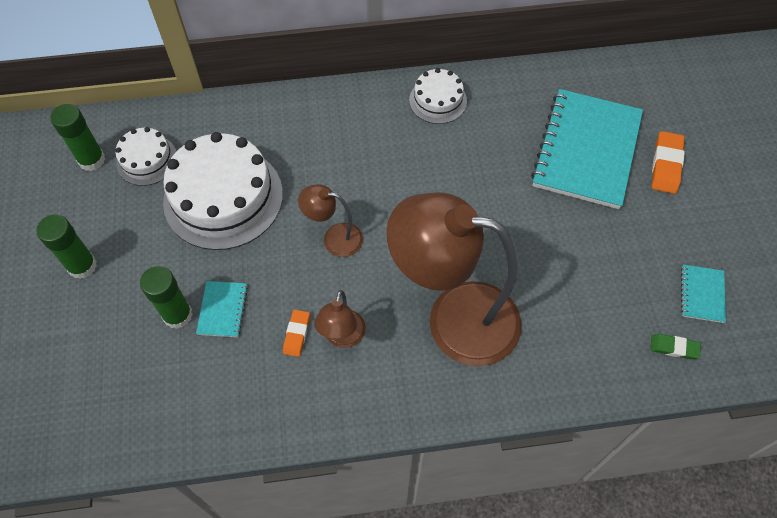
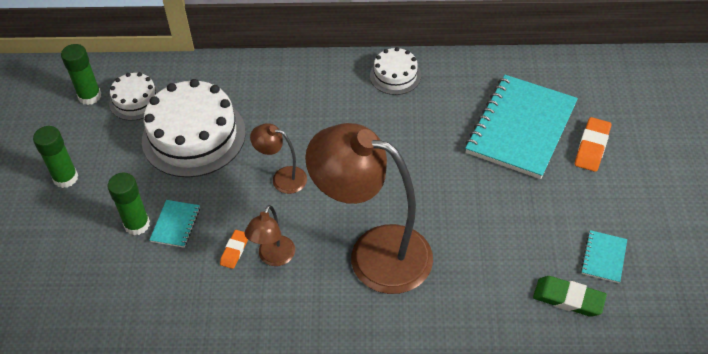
camera: 10 degrees right, 10 degrees down
green eraser [650,334,701,359] -> green eraser [533,276,607,317], size x1.60

